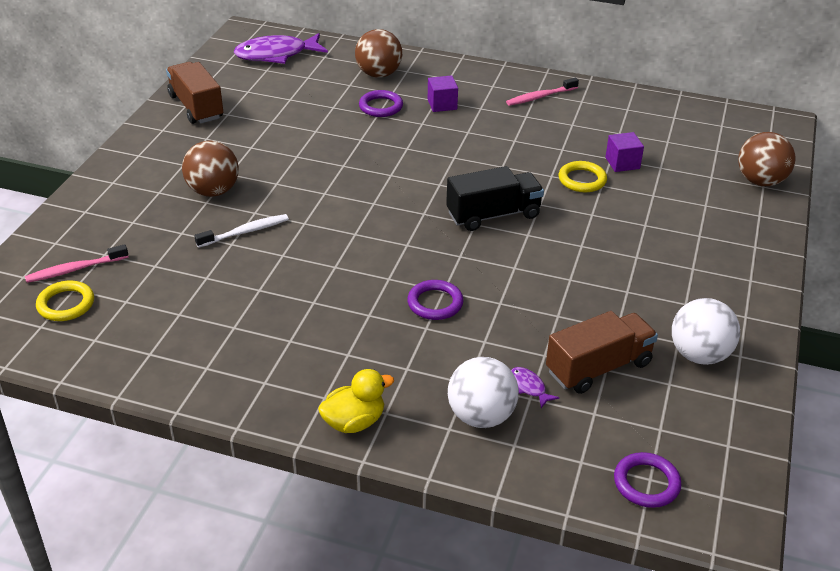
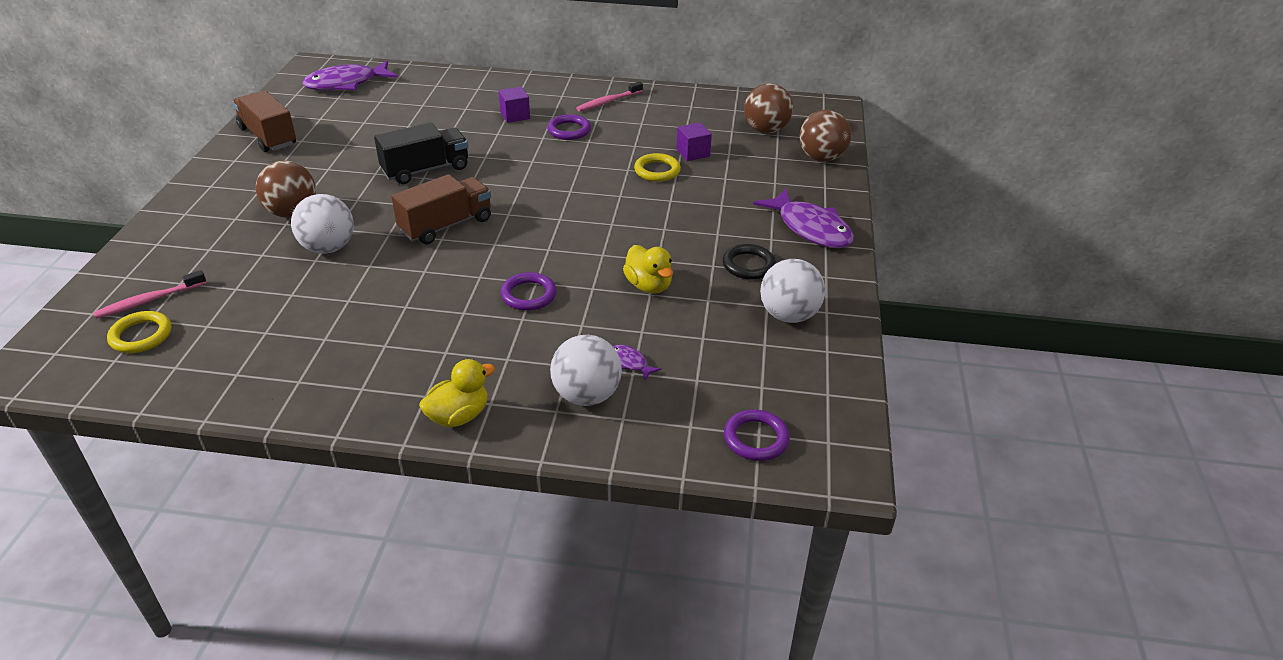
camera: 10 degrees left, 0 degrees up
white toothbrush [194,214,289,248] -> white ball [291,194,354,253]
brown ball [355,29,402,78] -> brown ball moved to [744,83,793,133]
purple ring [359,90,403,117] -> purple ring moved to [547,114,591,140]
black truck [446,166,544,231] -> black truck moved to [374,123,468,184]
brown truck [546,311,658,394] -> brown truck moved to [391,174,491,244]
none -> yellow duck [623,245,673,294]
none -> black ring [723,244,776,280]
none -> purple fish [753,188,854,248]

